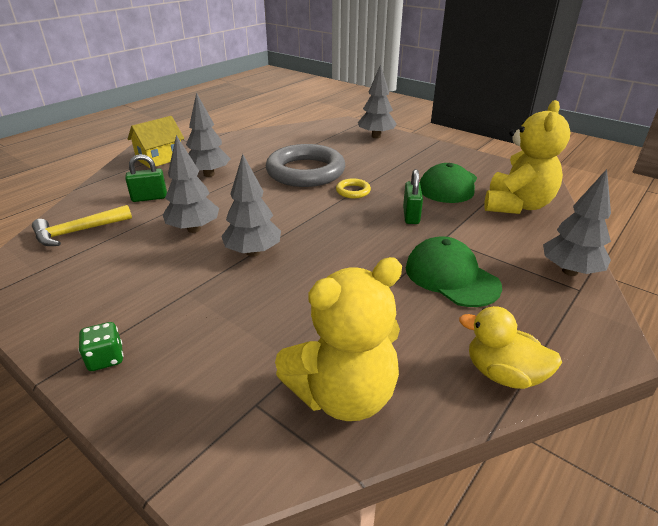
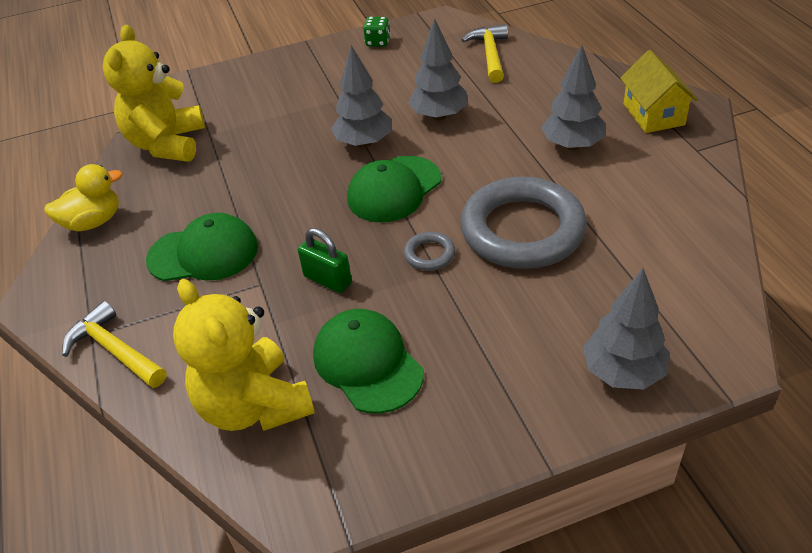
camera: 125 degrees right, 10 degrees up
green dice [78,322,124,371] -> green dice moved to [363,17,391,47]
green padlock [125,154,167,202] -> none
yellow ring [336,178,371,198] -> grey ring [404,232,455,271]
grey tree [543,169,611,276] -> yellow hammer [62,301,167,388]
none -> green cap [347,156,441,222]

